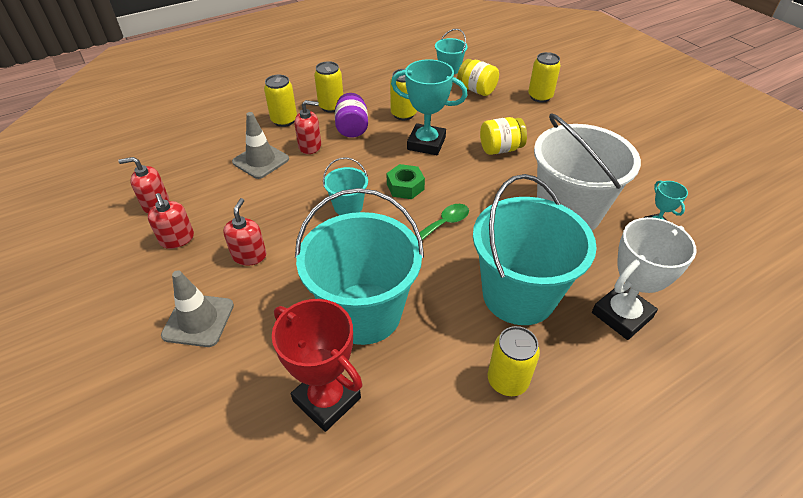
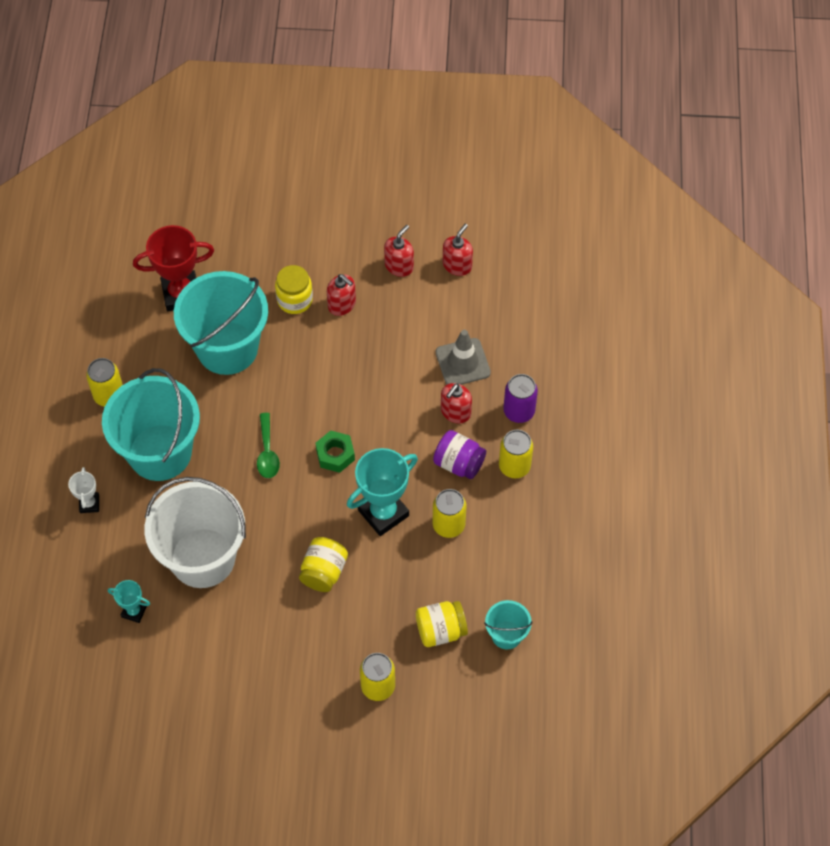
camera: 125 degrees right, 15 degrees up
red soap dispenser [148,193,194,249] -> red soap dispenser turned 120 degrees clockwise [384,225,414,277]
grey traffic cone [161,270,234,347] -> none
yellow can [264,75,297,127] -> purple can [503,374,538,423]
turquoise bucket [323,157,368,215] -> none
white trophy [592,217,697,340] -> white trophy [68,467,99,513], size x0.51
none -> yellow jar [275,265,313,314]

